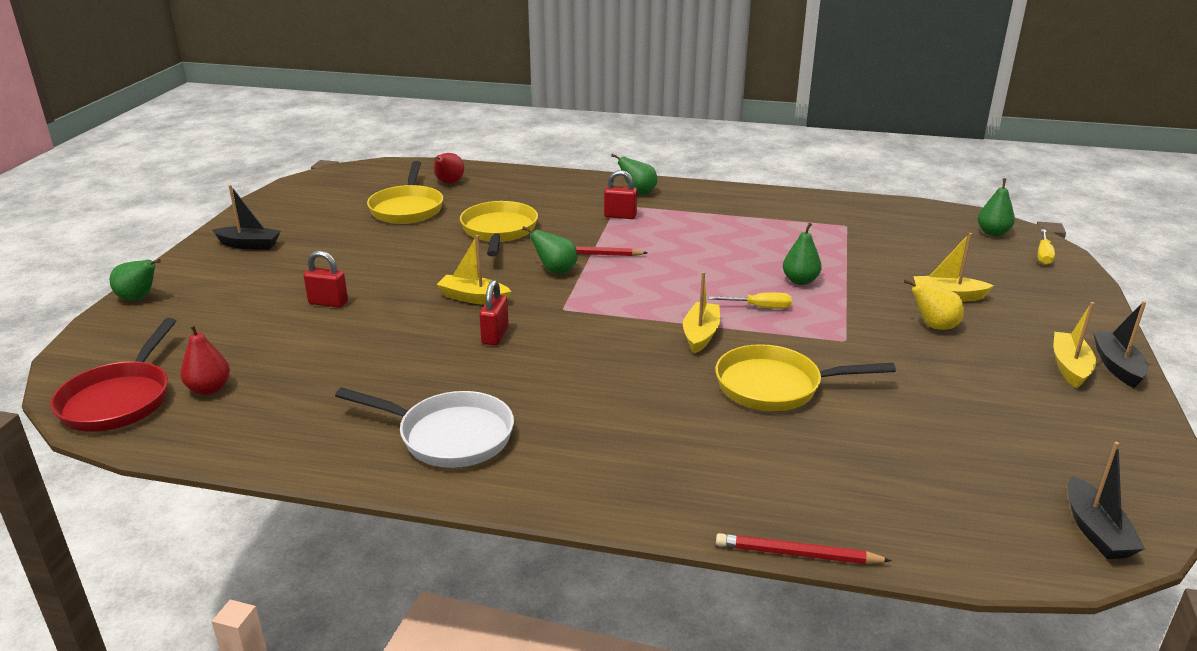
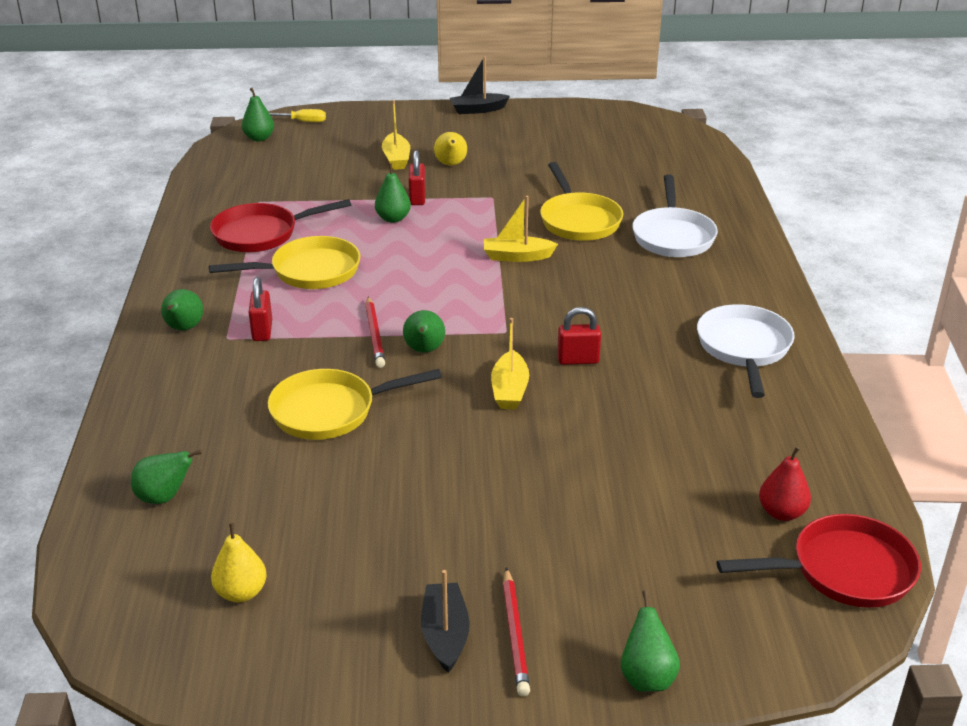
camera: 105 degrees left, 5 degrees up
red padlock [304,250,348,308] -> red padlock moved to [409,150,425,205]
yellow pan [367,161,443,224] -> yellow pan moved to [209,236,361,289]
red pear [434,153,464,184] -> green pear [131,449,202,504]
yellow screwdriver [709,292,792,309] -> none
red pencil [716,533,892,564] -> red pencil moved to [503,567,530,696]
yellow boat [1054,302,1096,388] -> none
black boat [1068,442,1145,559] -> none
none -> red pan [210,199,351,252]
none -> yellow pear [211,523,267,603]
none -> white pan [632,175,718,257]

